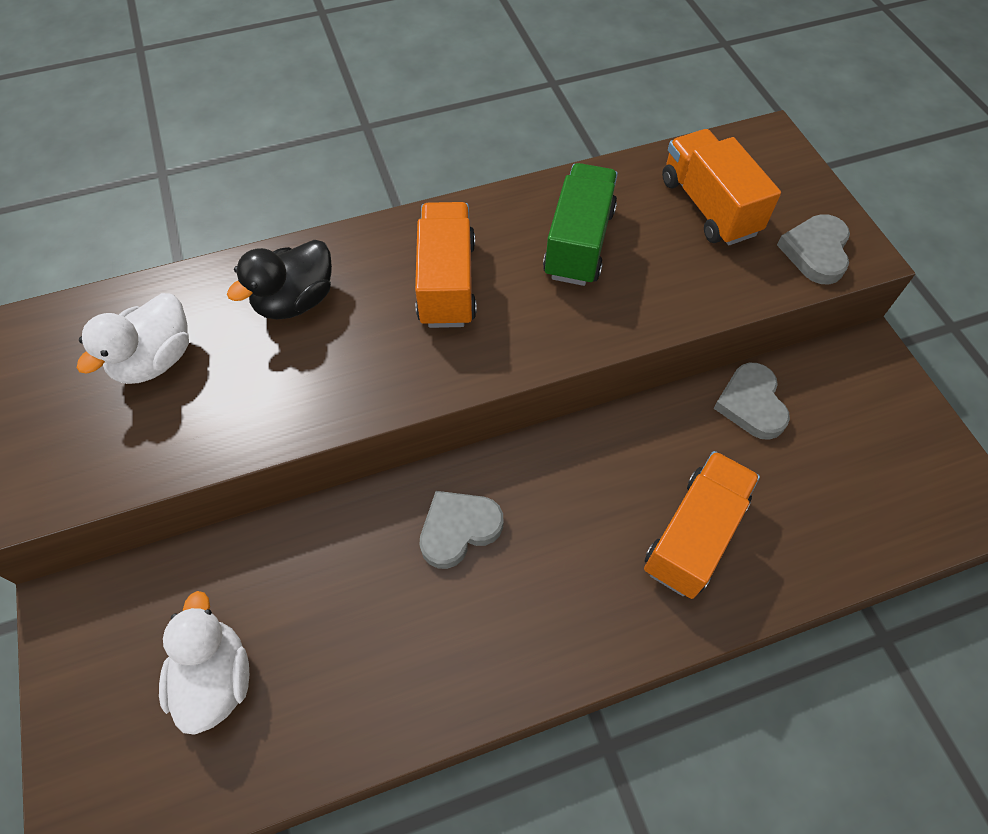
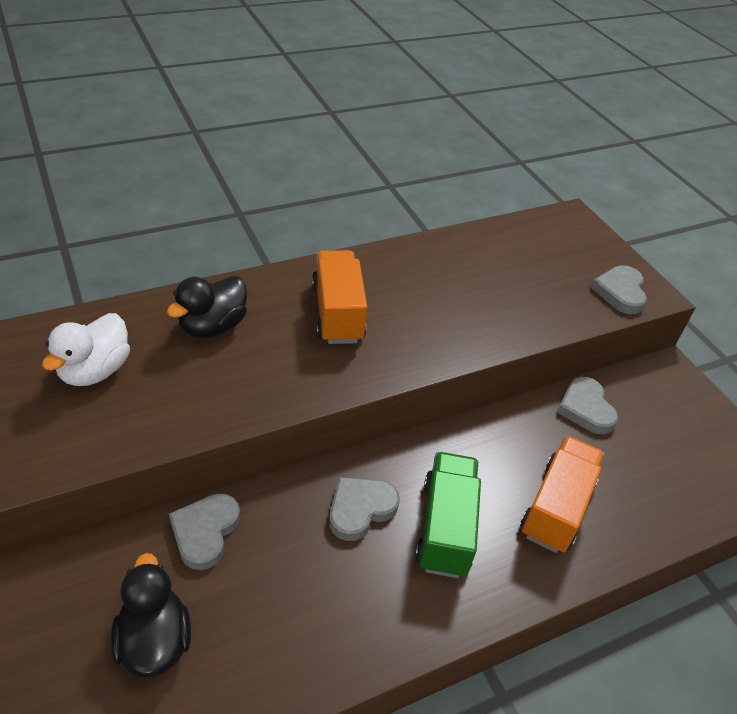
camera: 10 degrees left, 15 degrees down
white duck [159,591,249,735] -> black duck [111,553,191,678]
green truck [543,163,618,286] -> green truck moved to [415,452,481,578]
orange truck [662,129,781,245] -> none
none -> grey heart [169,493,240,570]

